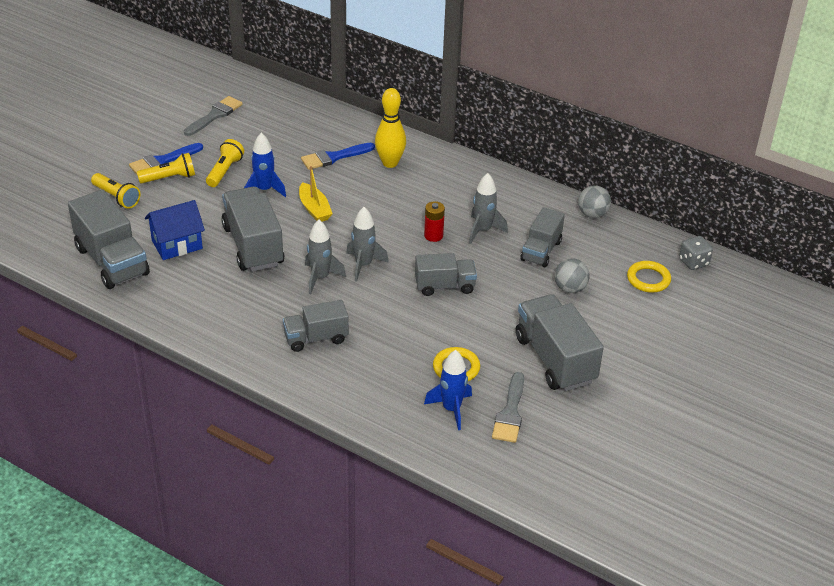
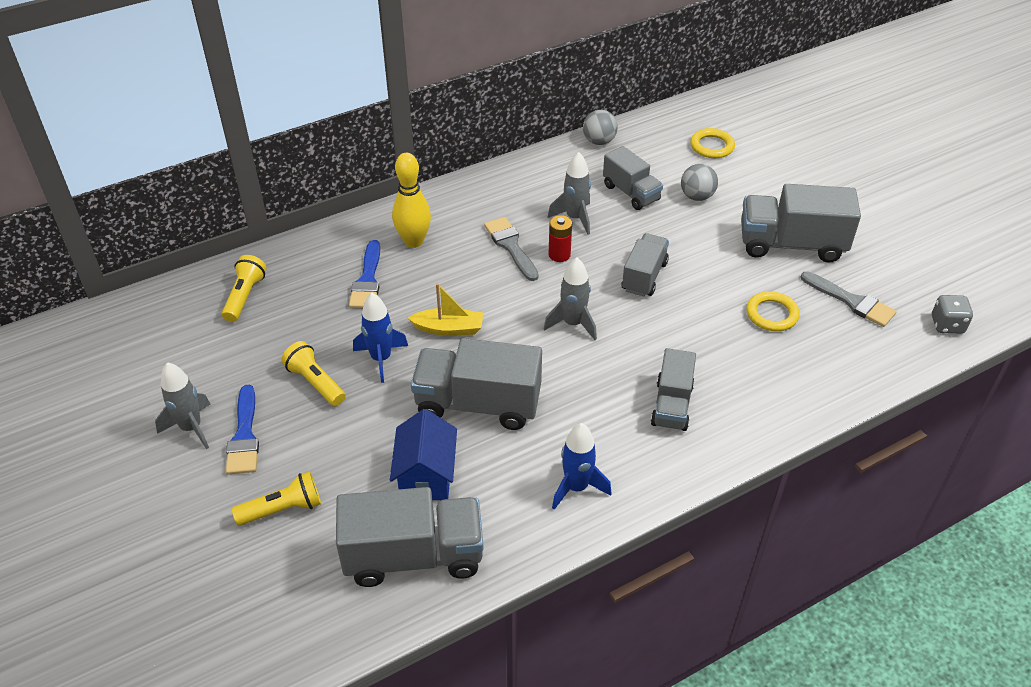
camera: 60 degrees left, 5 degrees up
yellow flashlight [137,153,195,184] -> yellow flashlight moved to [222,255,267,322]
grey brush [184,96,242,136] -> grey brush moved to [484,217,539,281]
grey rocket [305,220,346,294] -> grey rocket moved to [155,362,210,449]
blue rocket [424,350,472,430] -> blue rocket moved to [552,423,612,510]
grey dice [679,236,713,270] -> grey dice moved to [932,295,973,334]

